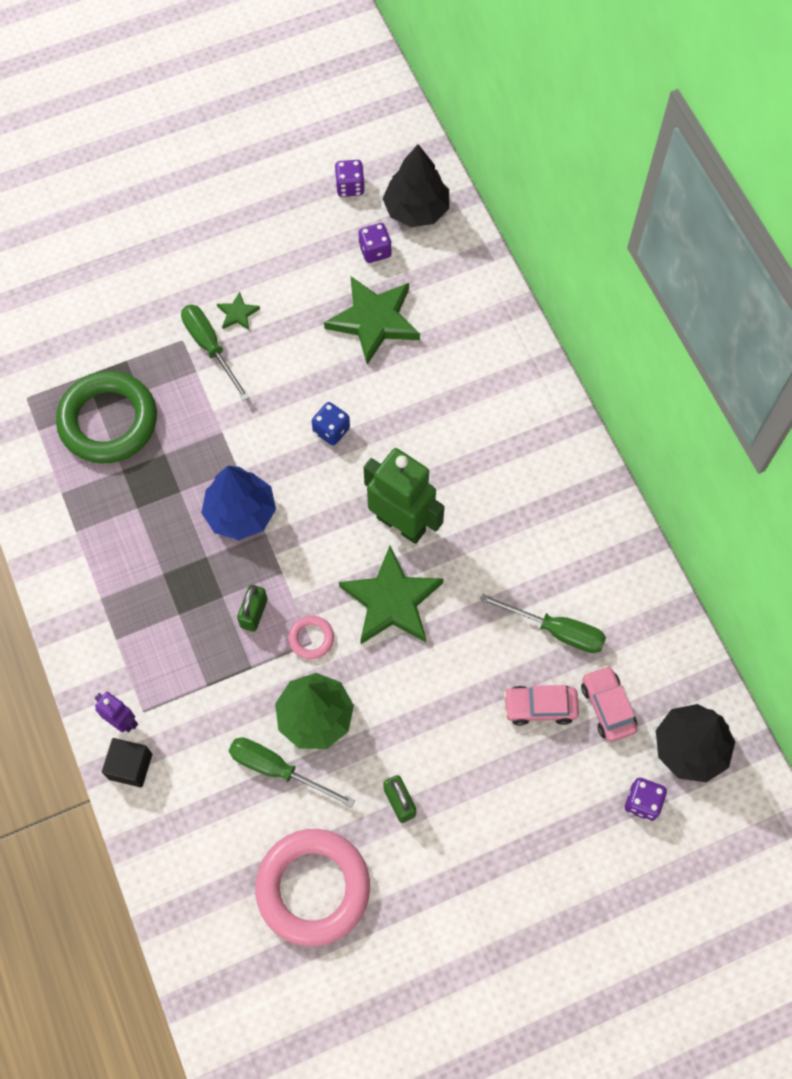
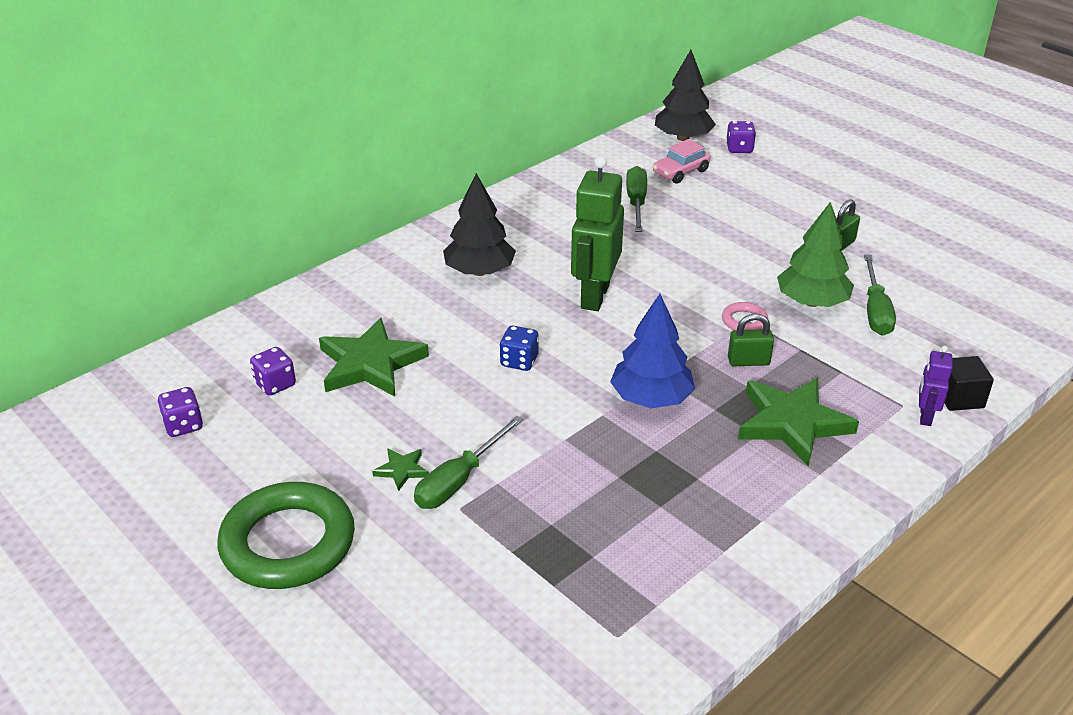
camera: 110 degrees left, 30 degrees down
green ring [56,371,157,463] -> green ring moved to [217,482,355,589]
pink ring [255,829,370,946] -> none
green star [339,546,443,644] -> green star moved to [738,378,859,467]
black tree [382,144,449,227] -> black tree moved to [443,173,516,276]
pink car [504,685,579,726] -> none

